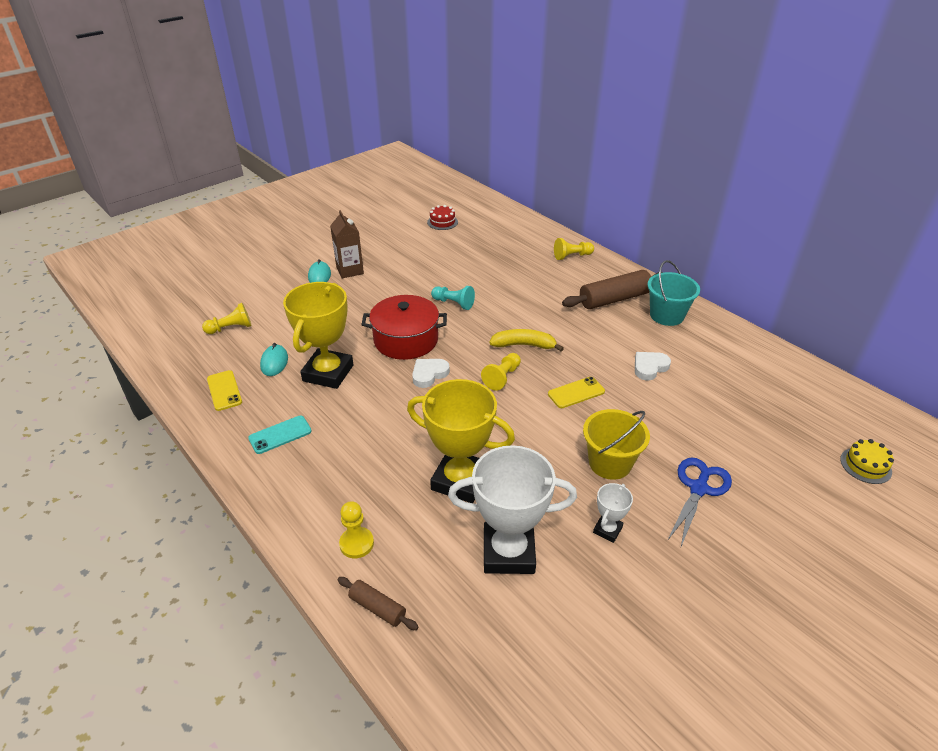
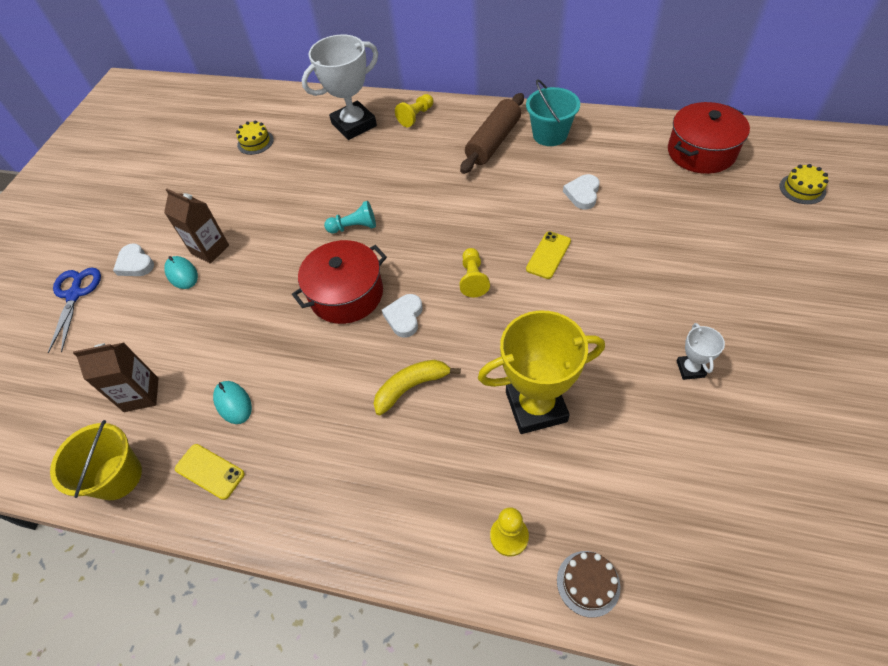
camera: 30 degrees left, 15 degrees up
yellow pawn [202,303,252,334] -> brown carton [73,343,159,412]
turquoise phone [248,416,312,454] -> none
yellow trophy [283,282,354,389] -> none
brown rolling pin [338,577,419,630] -> brown cake [557,551,621,618]
red cake [427,205,458,230] -> yellow cake [236,120,274,155]
white trophy [448,445,577,574] -> white trophy moved to [302,34,378,140]
yellow banana [489,329,564,352] -> yellow banana moved to [373,360,461,415]
yellow bucket [583,409,650,480] -> yellow bucket moved to [50,420,142,500]
blue scissors [667,457,732,546] -> blue scissors moved to [48,267,101,353]
none -> white heart [113,244,154,276]
none -> red pot [668,102,750,174]

